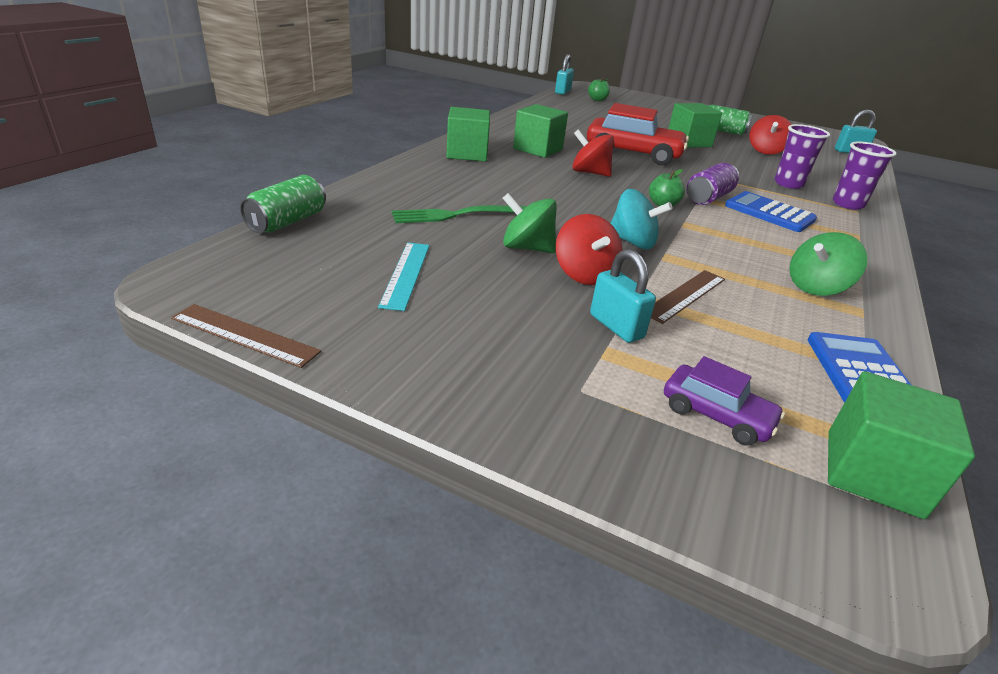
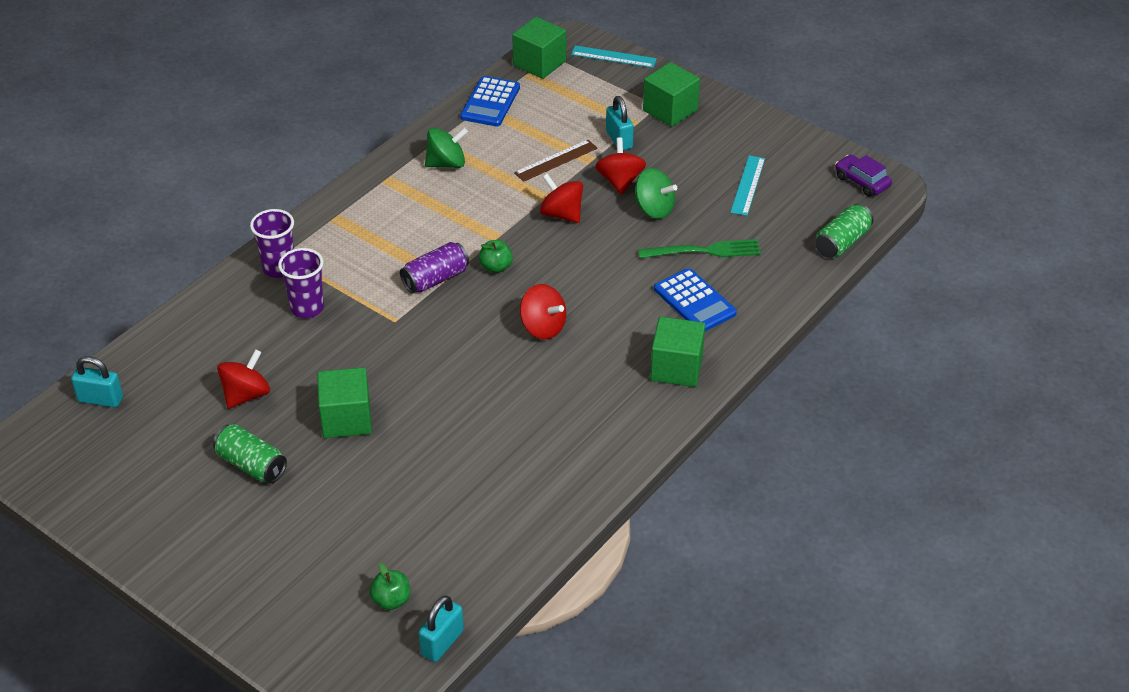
camera: 165 degrees left, 10 degrees up
brown ruler [171,304,321,368] -> none
green cube [513,104,568,158] -> green cube moved to [643,62,700,127]
red car [587,103,689,165] -> none
turquoise spinning top [610,189,673,249] -> red spinning top [540,174,583,223]
purple car [664,356,785,445] -> purple car moved to [835,154,892,197]
blue calculator [725,191,817,232] -> blue calculator moved to [654,268,737,331]
none -> turquoise ruler [571,45,657,68]

